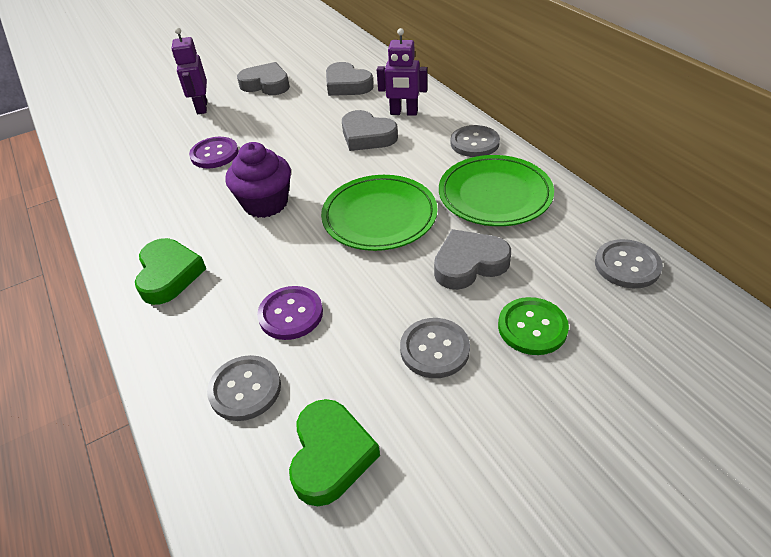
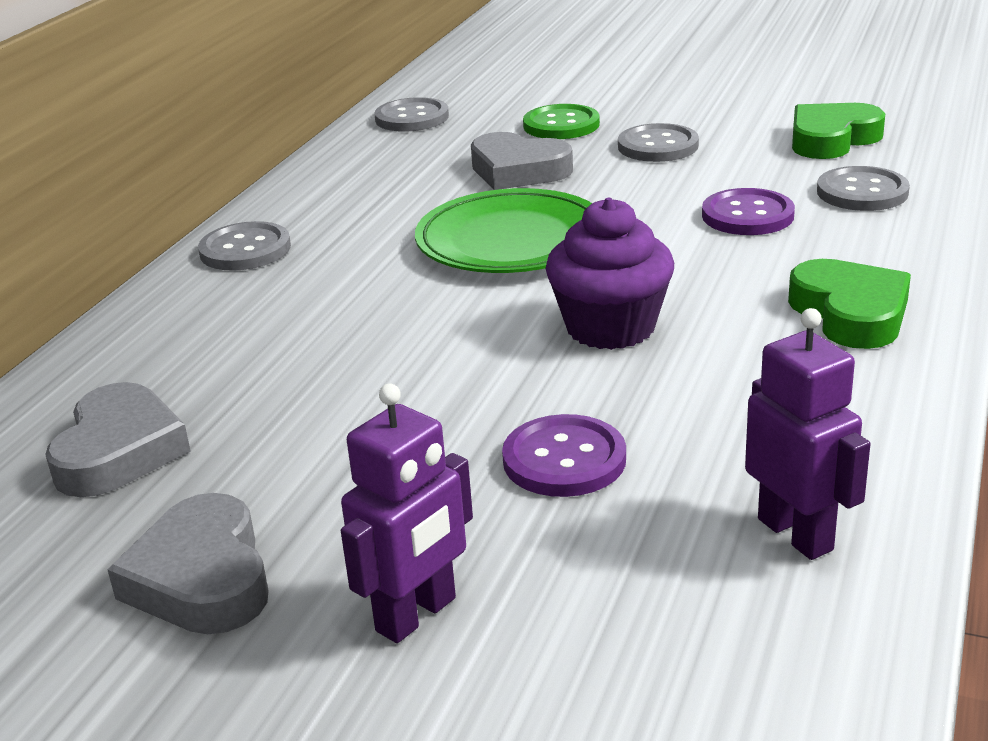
camera: 130 degrees left, 15 degrees down
green heart [135,238,206,305] -> green heart turned 120 degrees clockwise [788,259,911,349]
grey heart [342,110,398,151] -> none
purple robot [377,28,428,116] -> purple robot moved to [745,308,870,560]
green plate [439,155,554,226] -> none

